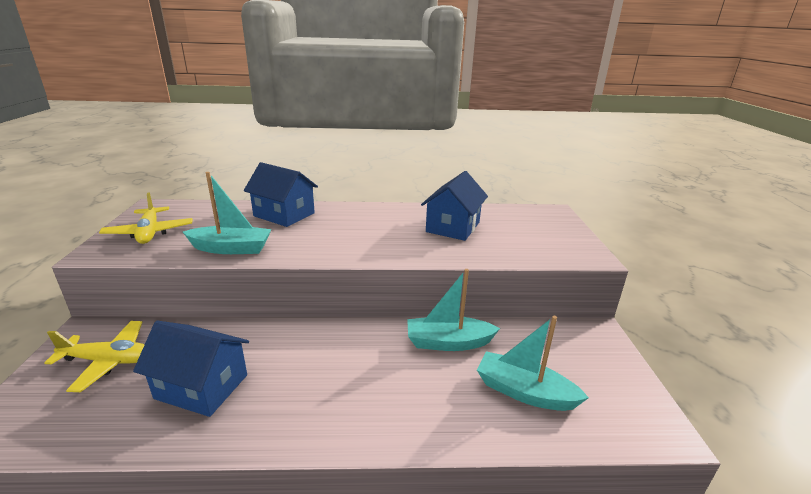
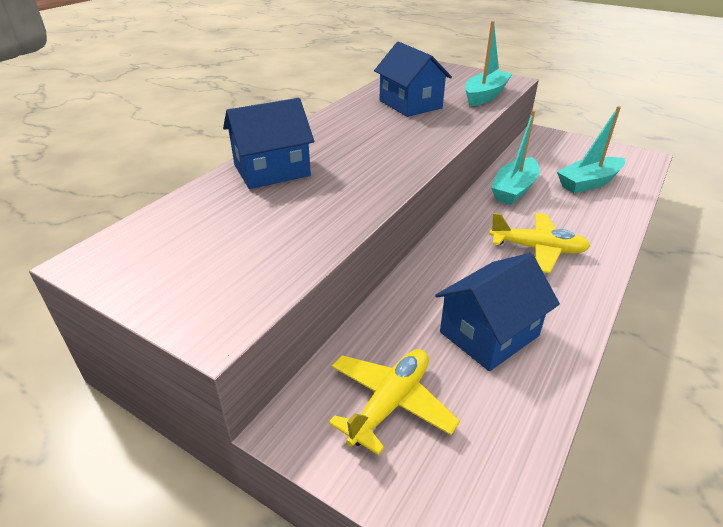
camera: 55 degrees left, 10 degrees up
yellow plane [99,192,193,244] -> yellow plane moved to [489,213,590,273]
turquoise boat [183,172,272,254] -> turquoise boat moved to [465,21,512,106]

